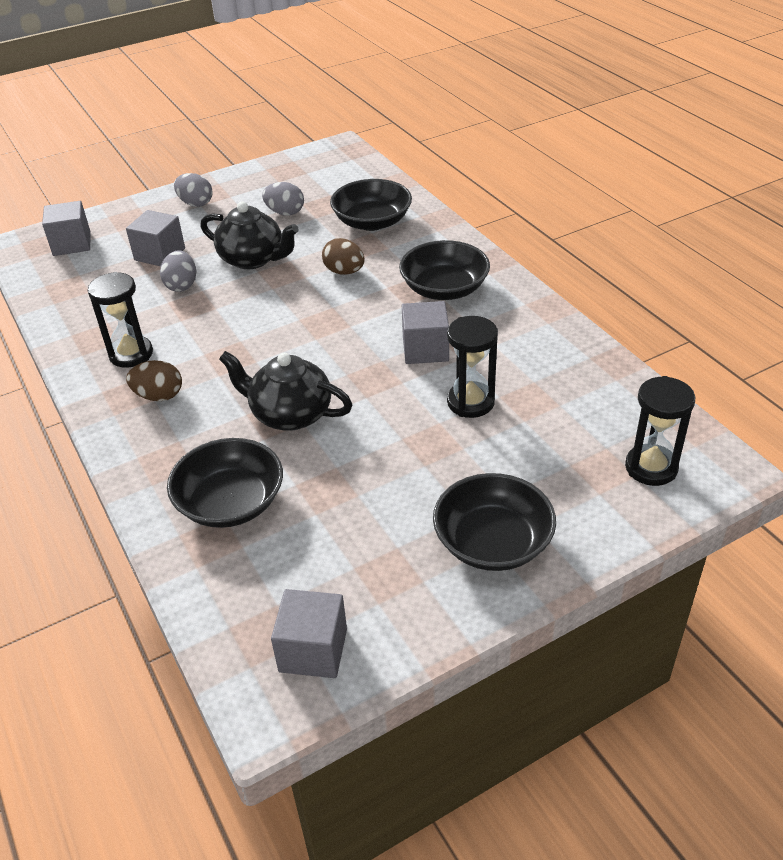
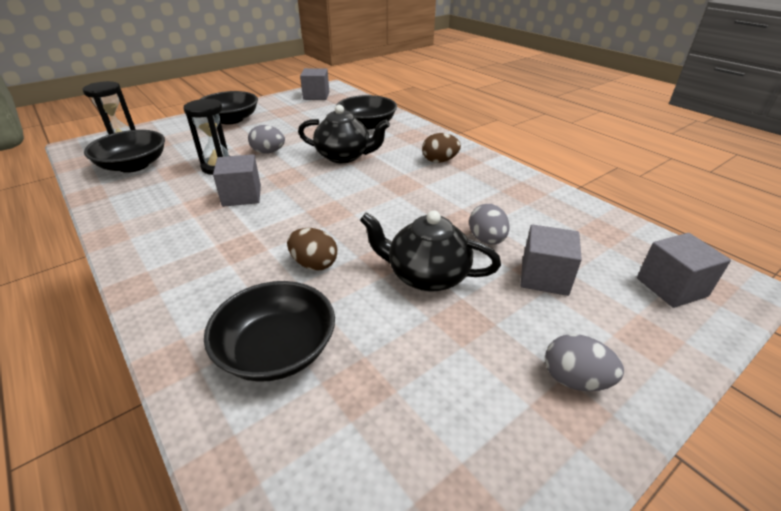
camera: 170 degrees right, 5 degrees down
black hourglass [88,272,153,368] -> none
grey egg [262,182,304,216] -> grey egg moved to [248,125,285,154]
black bowl [399,240,490,300] -> black bowl moved to [84,130,165,173]

